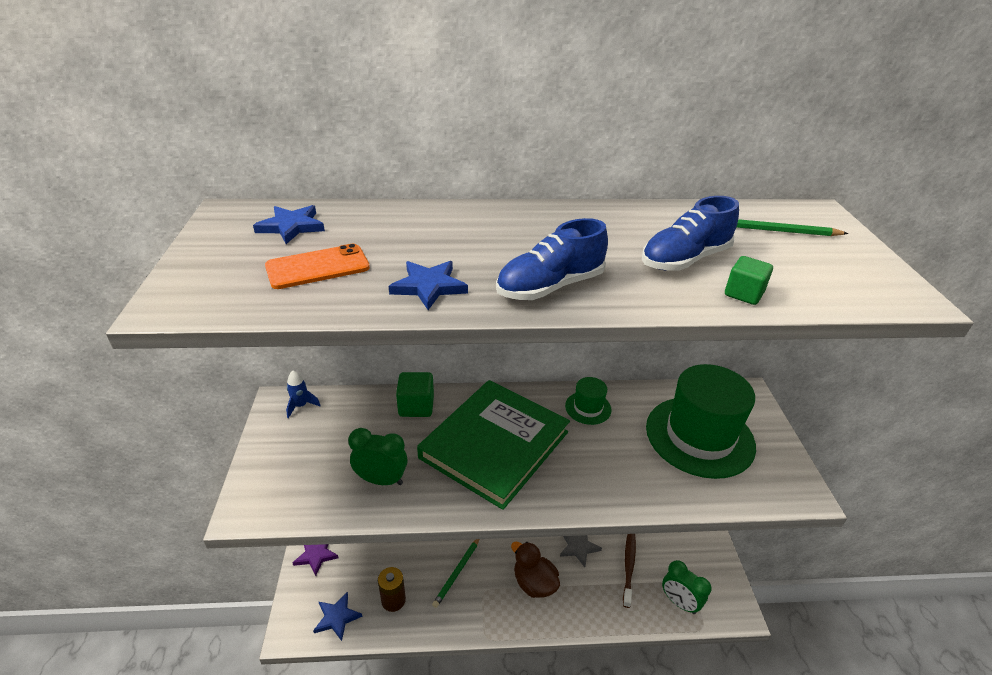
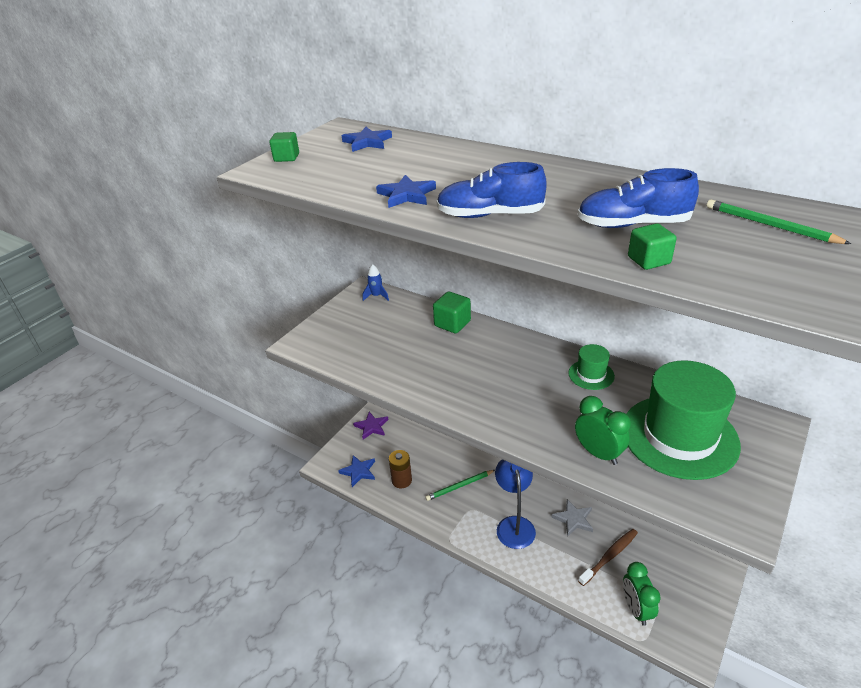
camera: 40 degrees right, 0 degrees up
orange phone [265,244,370,289] -> none
green clock [348,428,407,485] -> green clock moved to [575,396,631,465]
green book [417,380,570,510] -> none
brown duck [511,542,560,598] -> blue lamp [495,459,536,549]
none -> green cube [269,132,299,162]

